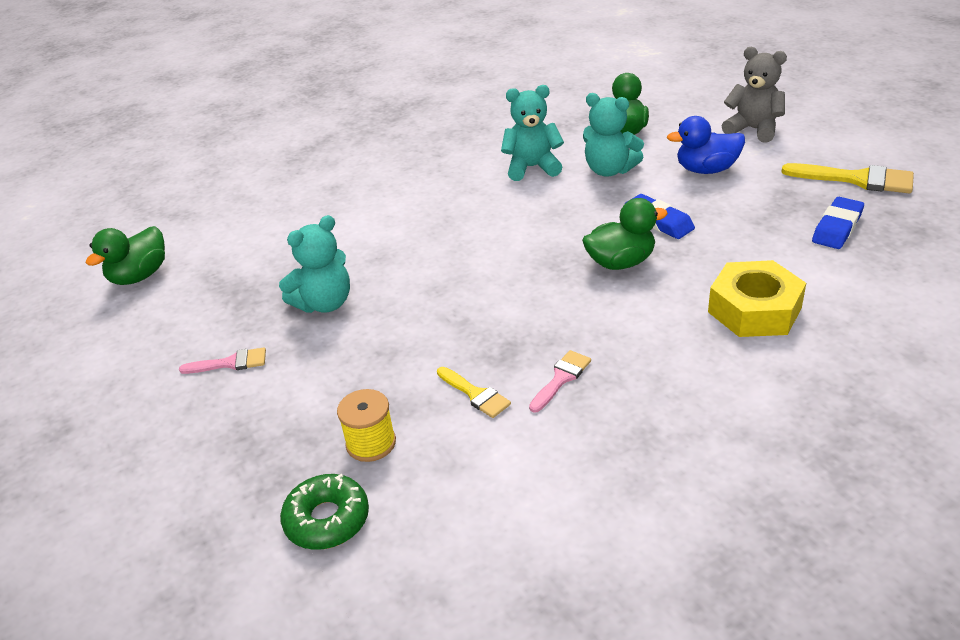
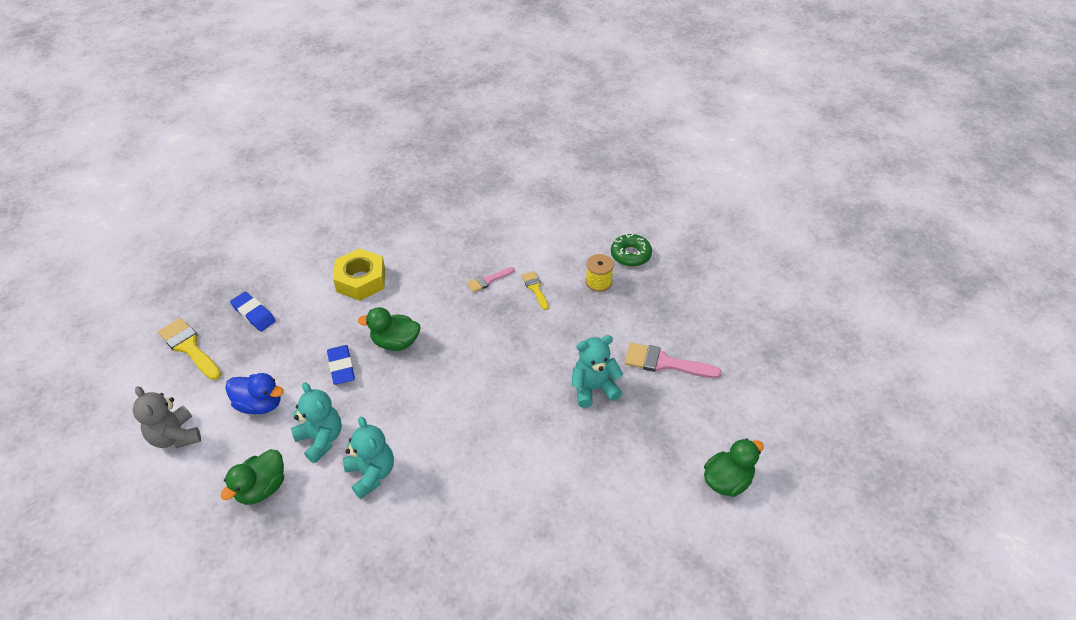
camera: 160 degrees left, 10 degrees up
pink brush [179,347,266,374] -> pink brush [624,343,722,378], size x1.71
turquoise teddy bear [501,85,564,181] -> turquoise teddy bear turned 135 degrees counterclockwise [343,417,394,499]
blue eraser [812,197,864,249] -> blue eraser turned 75 degrees clockwise [230,292,276,332]

